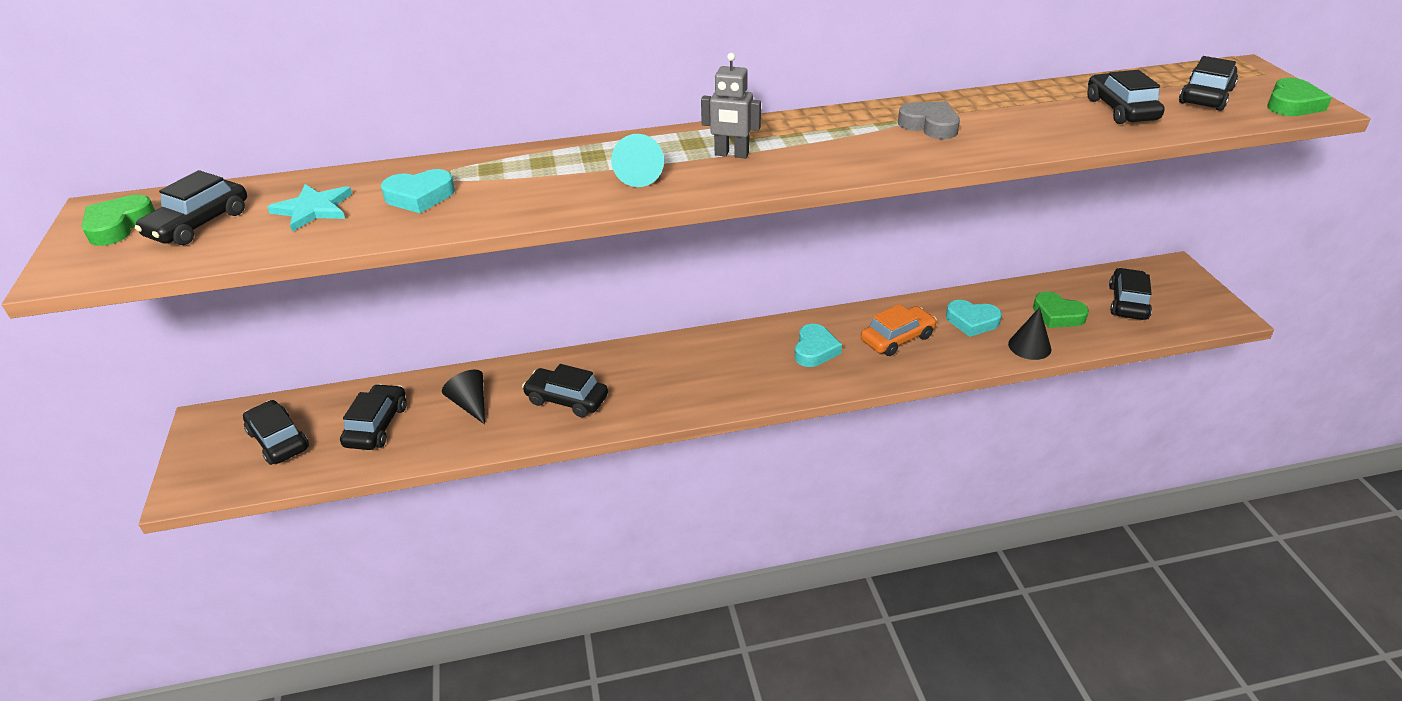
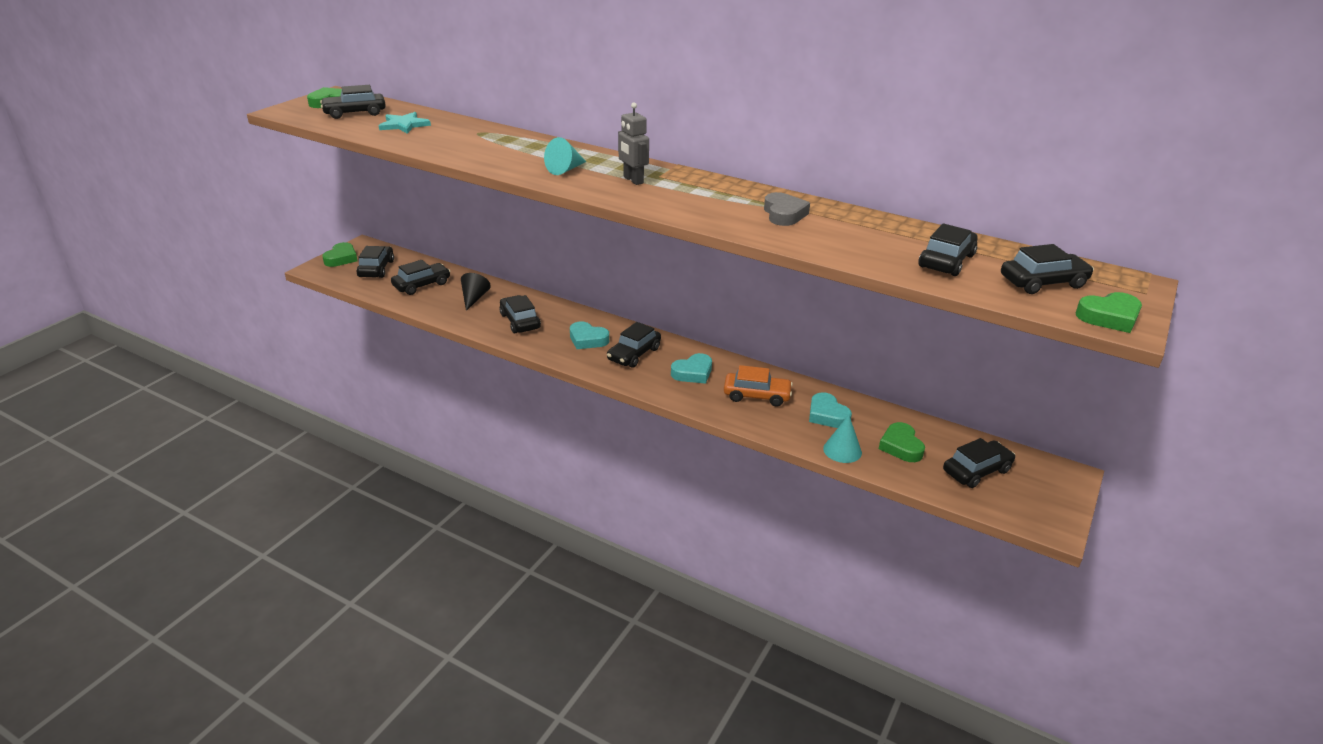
camera: 40 degrees right, 5 degrees down
turquoise heart [381,169,455,213] -> turquoise heart moved to [570,321,609,349]
black cone [1008,307,1052,360] -> turquoise cone [823,415,862,463]
none -> green heart [322,242,357,267]
none -> black car [607,322,661,368]

